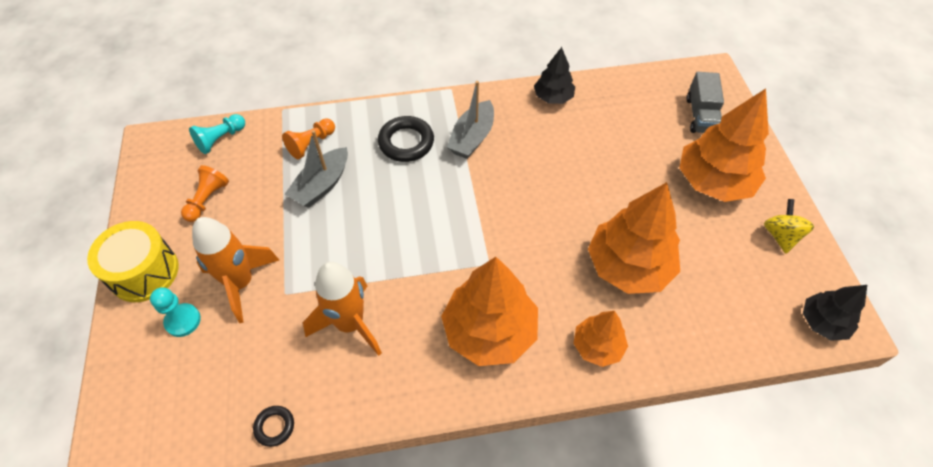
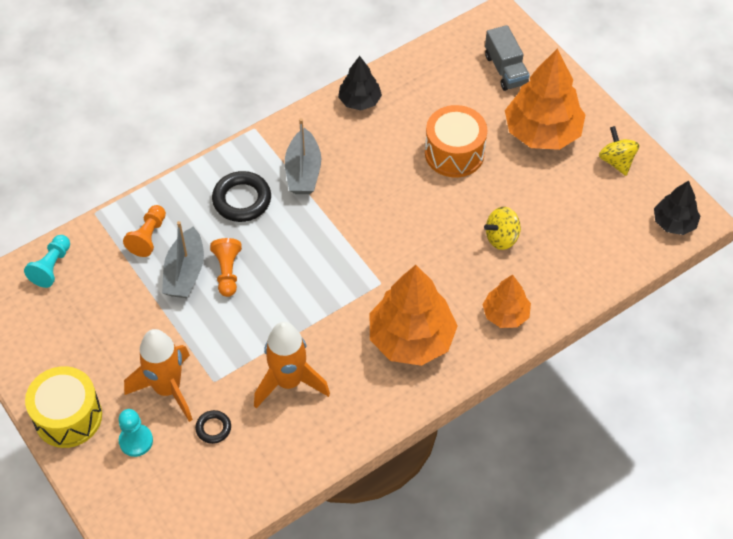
camera: 25 degrees left, 0 degrees up
orange pawn [181,165,229,222] -> orange pawn moved to [210,238,242,297]
black ring [253,406,294,447] -> black ring moved to [195,410,231,444]
orange tree [588,182,680,294] -> yellow spinning top [484,207,521,250]
none -> orange drum [425,105,487,178]

